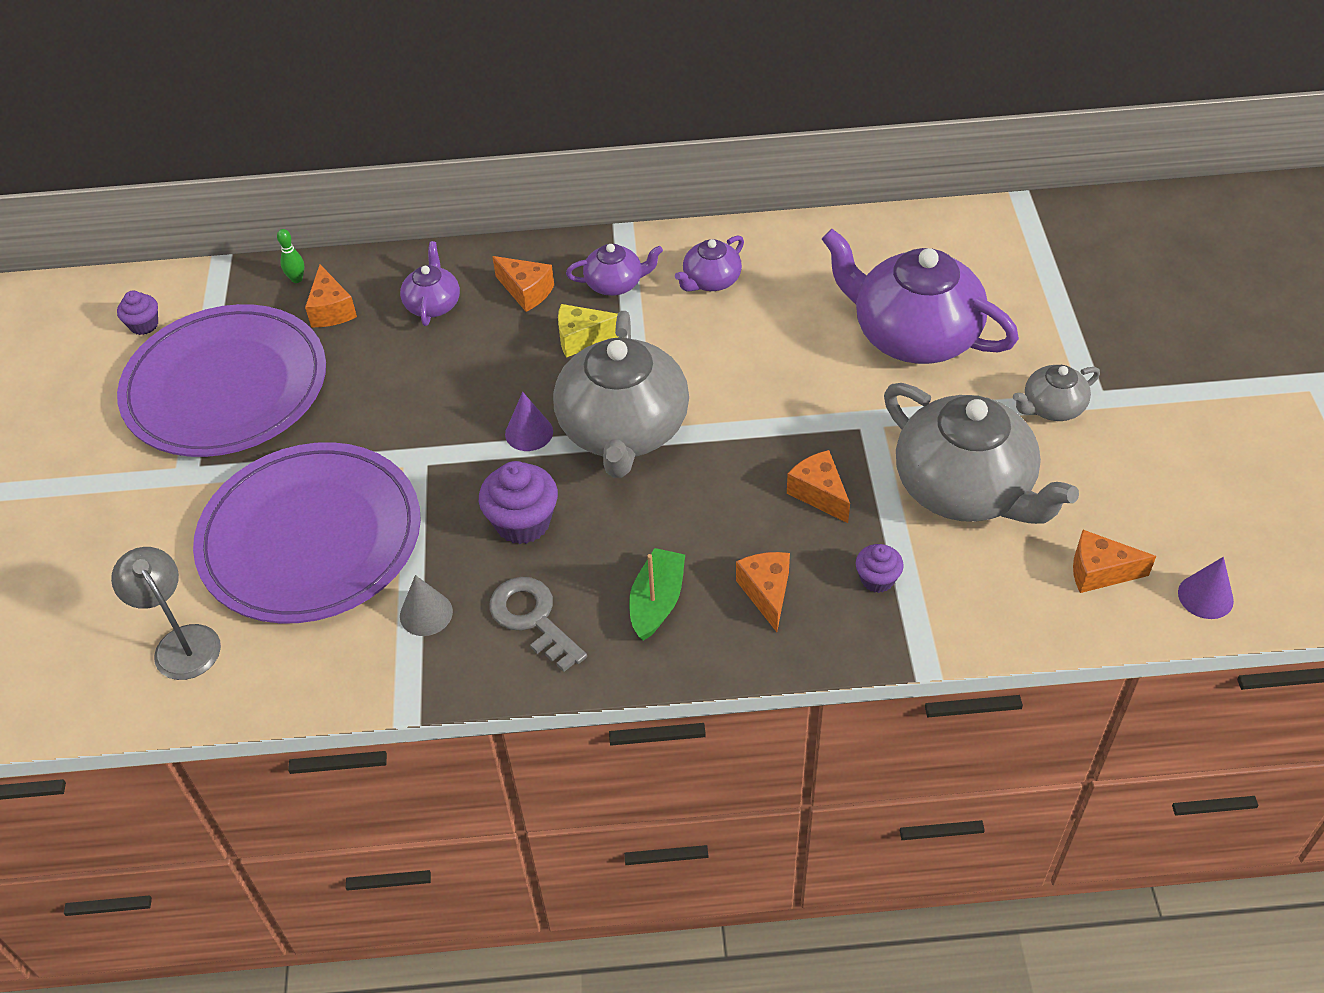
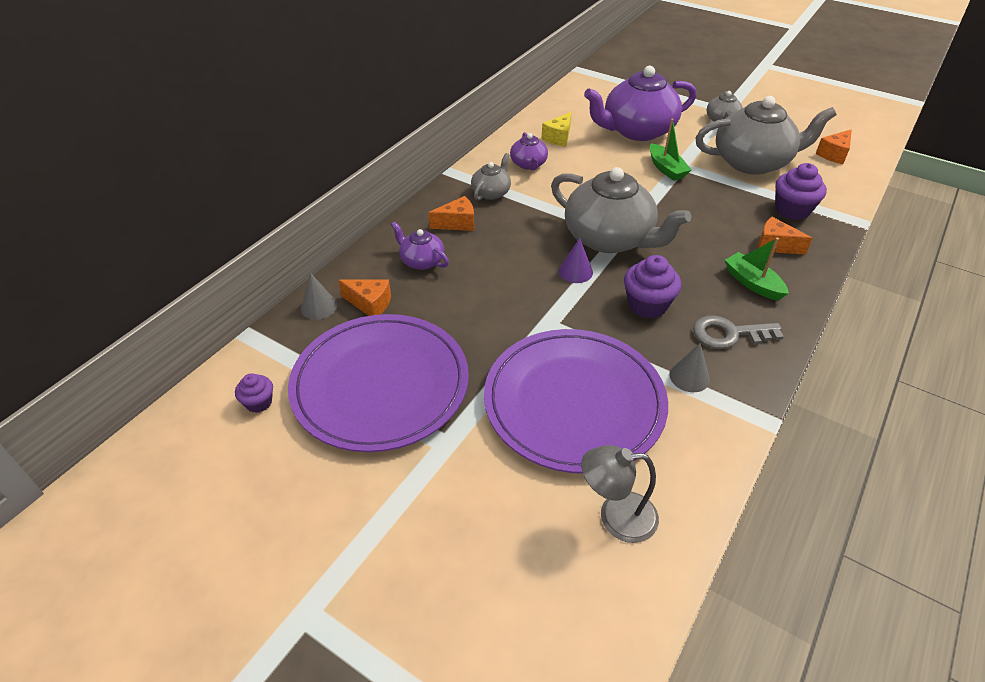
camera: 55 degrees left, 5 degrees down
green bowling pin [277,229,304,283] -> grey cone [301,273,337,320]
yellow cheese [558,304,618,358] -> yellow cheese moved to [542,112,572,146]
purple teapot [566,244,663,296] -> grey teapot [471,153,511,201]
orange cheese [787,450,850,523] -> none
purple cupcake [856,544,904,593] -> purple cupcake [775,163,827,220], size x1.72
purple cone [1178,557,1234,619] -> none
none -> green boat [650,119,691,181]

